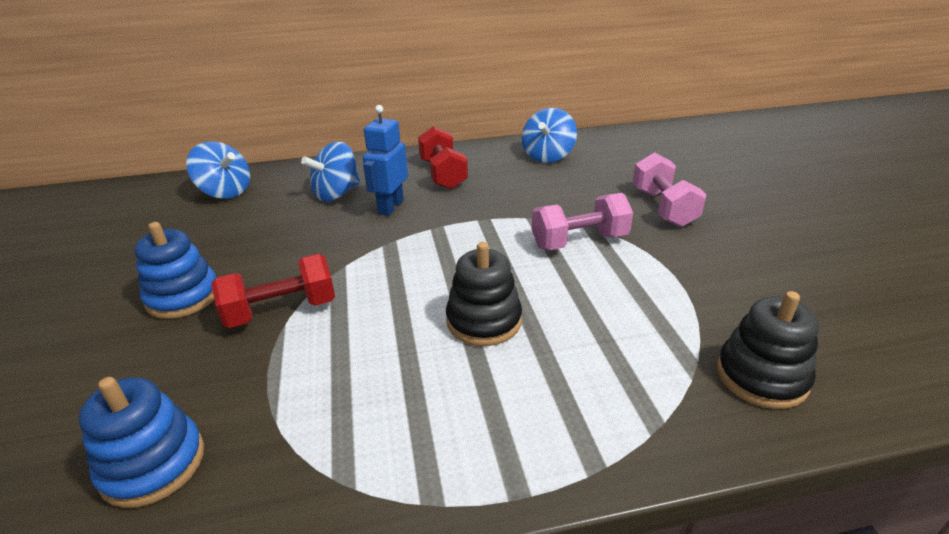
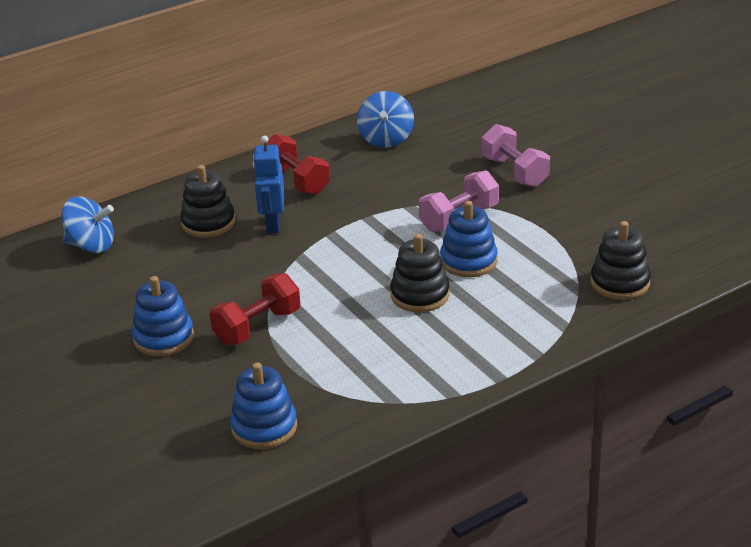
camera: 20 degrees left, 0 degrees up
blue spinning top [301,142,360,202] -> black stacking toy [180,165,235,238]
none -> blue stacking toy [440,201,498,277]

